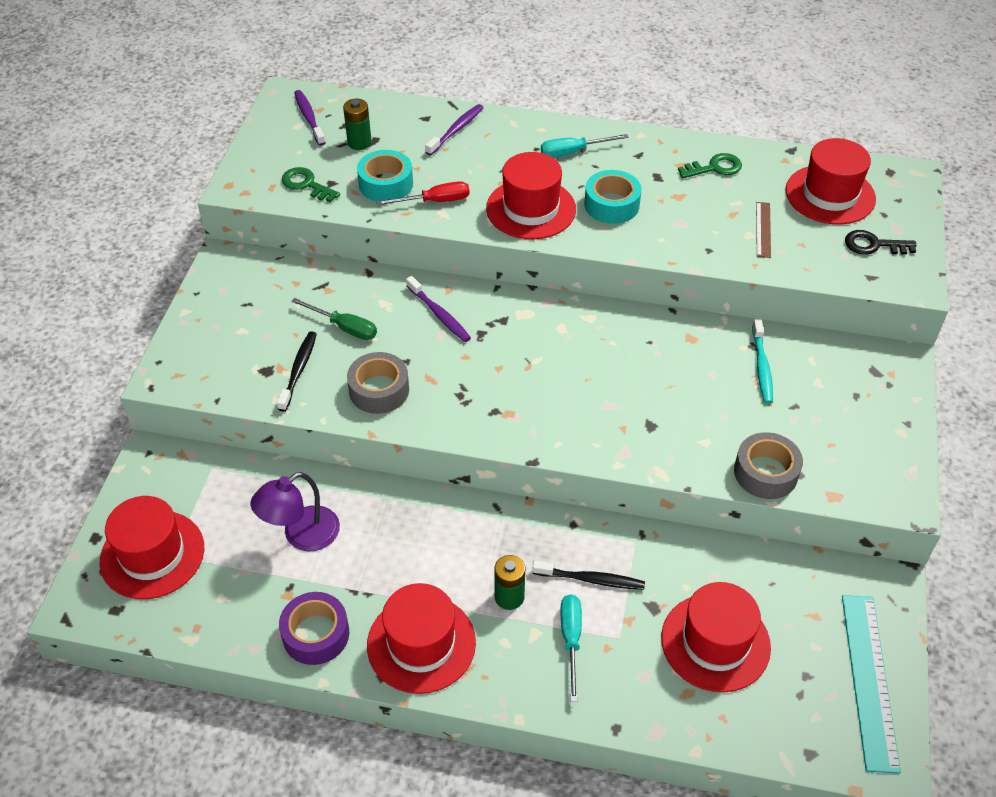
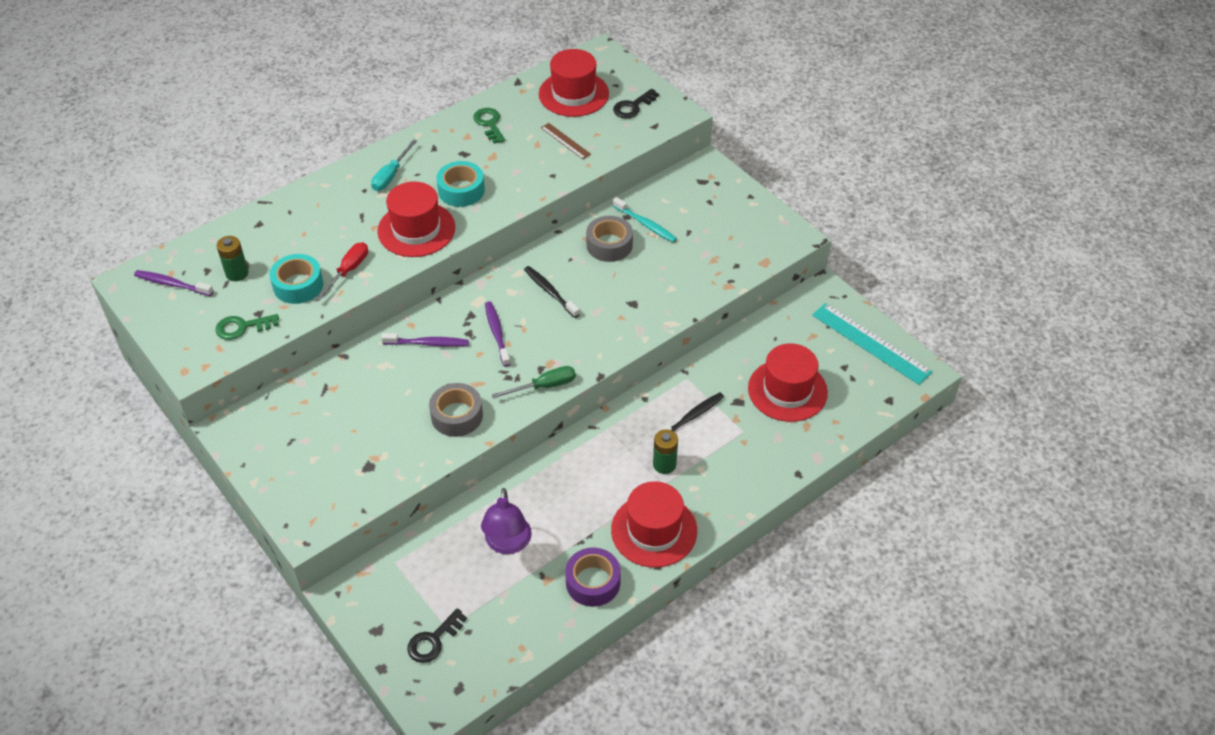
camera: 50 degrees left, 0 degrees up
red hat [100,496,204,599] -> black key [407,608,467,663]
black toothbrush [277,331,317,412] -> black toothbrush moved to [524,266,580,318]
green screwdriver [291,298,377,340] -> green screwdriver moved to [492,366,576,399]
purple toothbrush [425,104,484,155] -> purple toothbrush moved to [485,301,511,367]
turquoise screwdriver [560,595,582,702] -> none
green key [678,153,742,178] -> green key turned 45 degrees counterclockwise [473,108,505,144]
grey tape [734,432,803,499] -> grey tape moved to [586,216,633,262]

